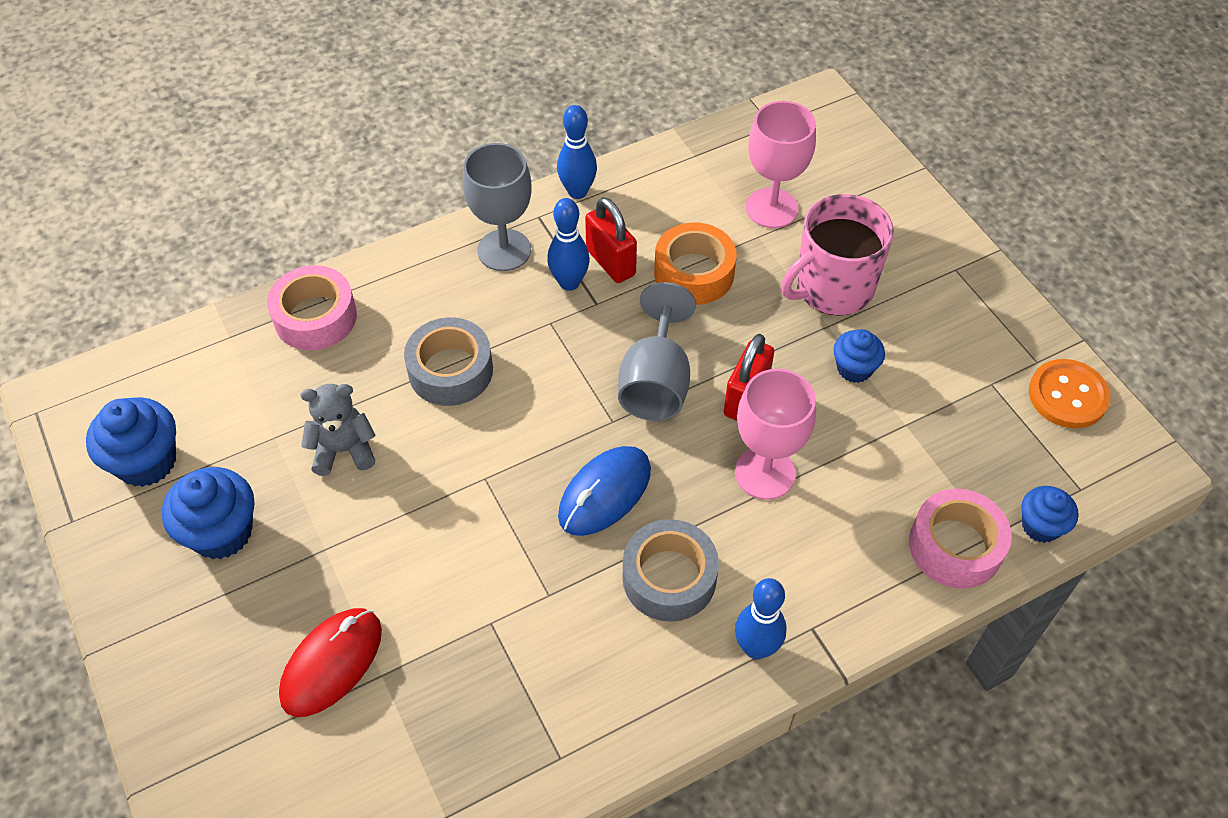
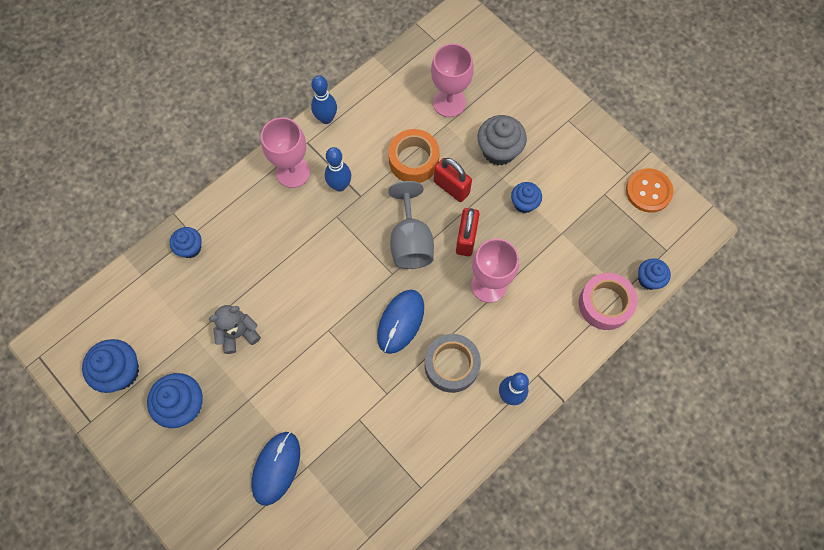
camera: 15 degrees left, 15 degrees up
pink tape [267,265,357,350] -> blue cupcake [170,227,202,258]
red mouse [279,608,382,717] -> blue mouse [252,432,300,506]
grey tape [404,317,493,406] -> none
grey goblet [463,143,532,271] -> pink goblet [261,117,310,188]
red padlock [585,197,637,283] -> red padlock moved to [434,158,472,202]
pink mug [781,194,894,316] -> grey cupcake [477,115,527,165]

